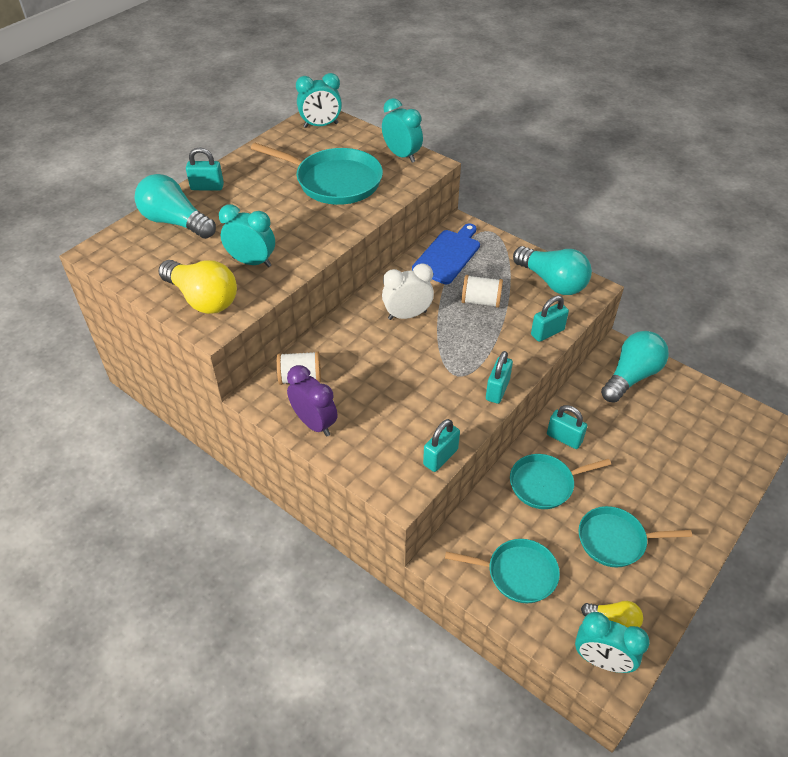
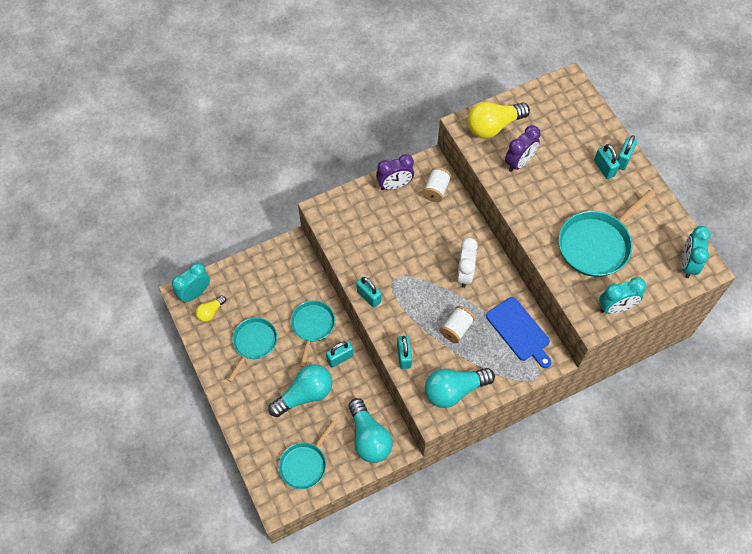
camera: 115 degrees right, 15 degrees up
turquoise light bulb [135,174,216,239] -> turquoise light bulb moved to [268,364,332,417]
turquoise clock [219,204,275,267] -> purple clock [505,125,541,172]
turquoise padlock [423,419,460,472] -> turquoise padlock moved to [594,144,620,179]
turquoise pan [445,539,560,603] -> turquoise pan moved to [279,420,337,489]

